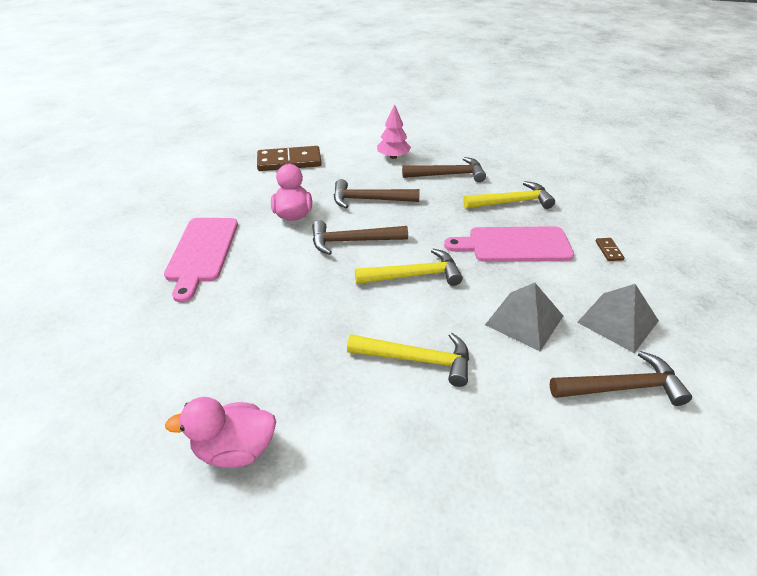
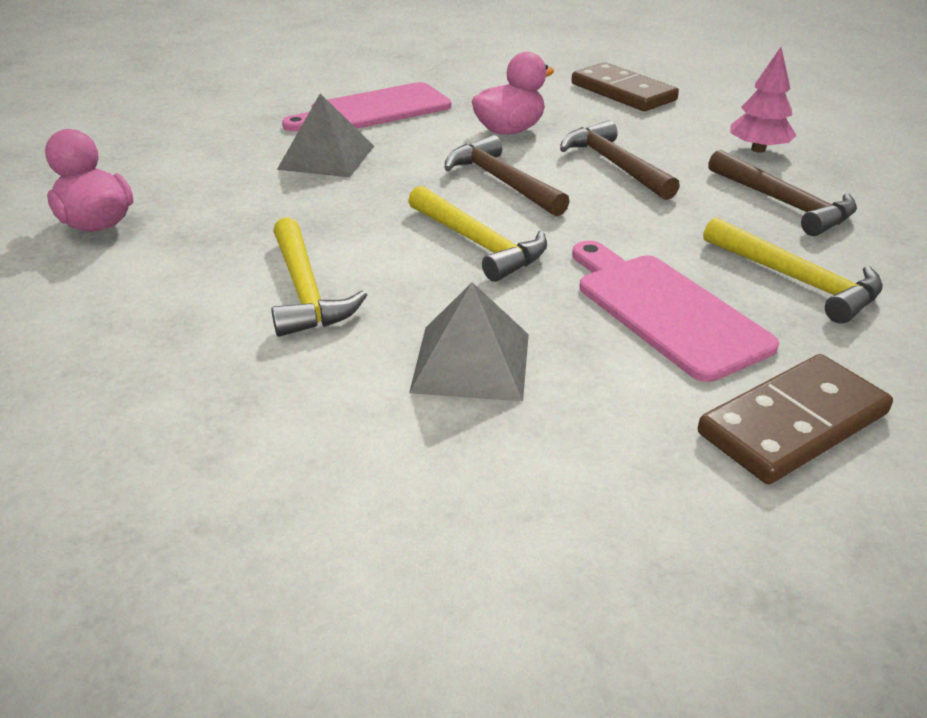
camera: 60 degrees right, 5 degrees down
brown hammer [550,351,692,406] -> none
grey pyramid [577,284,659,353] -> grey pyramid moved to [277,93,374,177]
brown domino [595,238,625,261] -> brown domino [698,354,893,484], size x2.38

